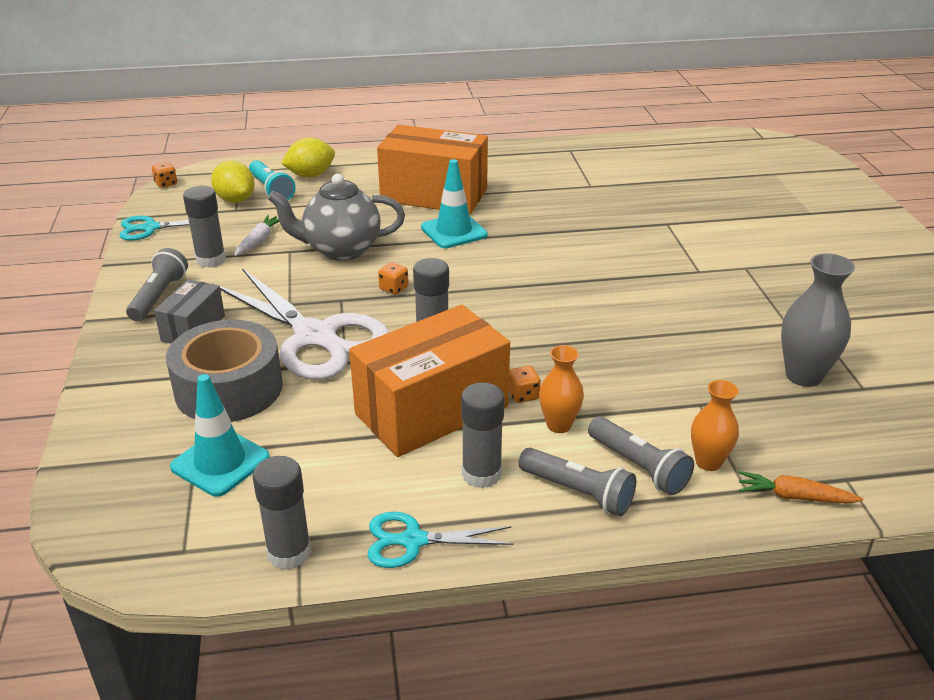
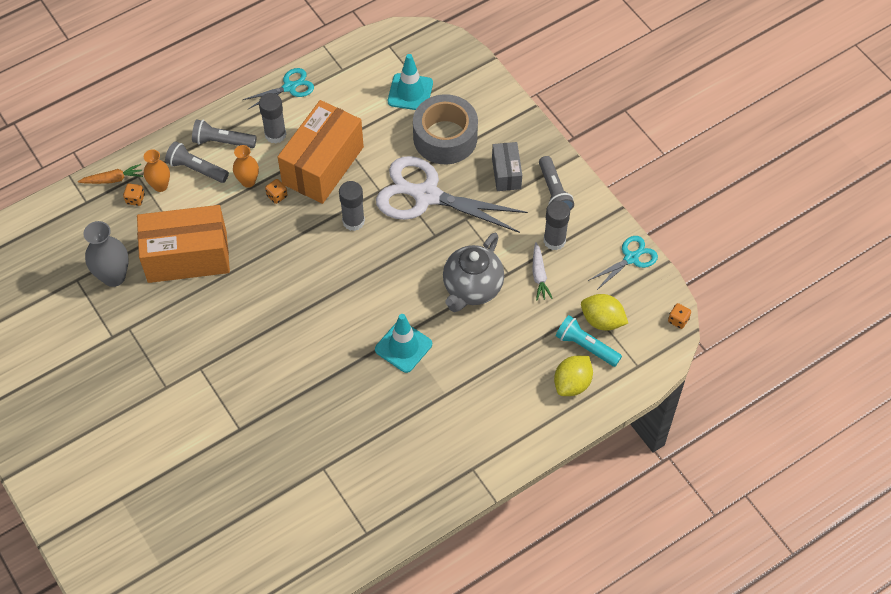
camera: 155 degrees right, 25 degrees up
grey glue stick [253,456,311,570] -> none
grey teapot [268,174,405,261] -> grey teapot turned 150 degrees clockwise [443,233,504,312]
orange box [377,125,488,214] -> orange box moved to [137,205,230,283]
orange dice [378,262,409,295] -> orange dice moved to [123,183,145,206]

